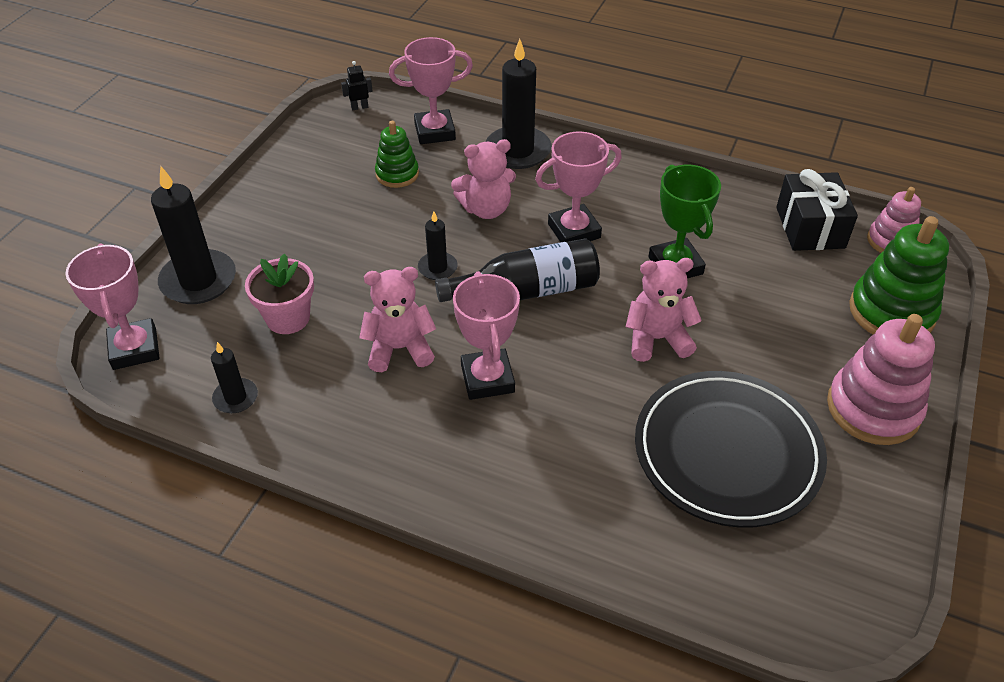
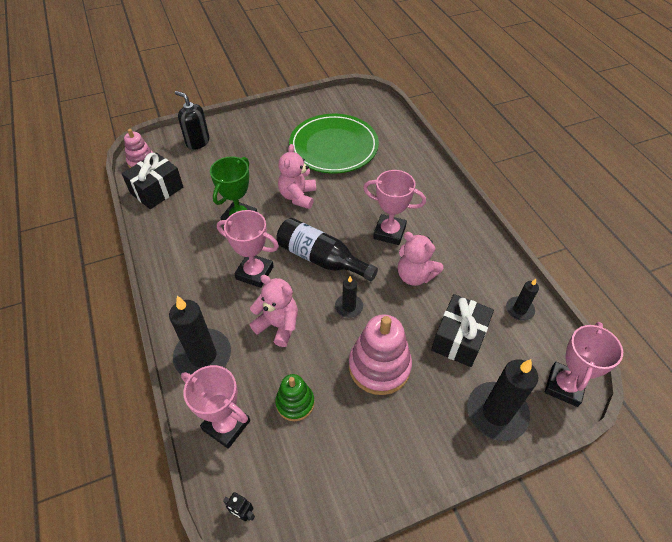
camera: 135 degrees left, 5 degrees up
pink flower pot [245,254,314,334] -> black gift [431,294,494,367]
pink trophy [453,271,520,400] -> pink trophy turned 75 degrees clockwise [363,170,426,245]
pink teddy bear [626,258,702,362] -> pink teddy bear turned 60 degrees clockwise [278,144,316,209]
black plate [635,371,827,528] -> green plate [289,114,379,173]
pink stacking toy [827,314,935,445] -> pink stacking toy moved to [349,314,412,395]
green stacking toy [849,216,949,335] -> black soap dispenser [175,91,210,150]

